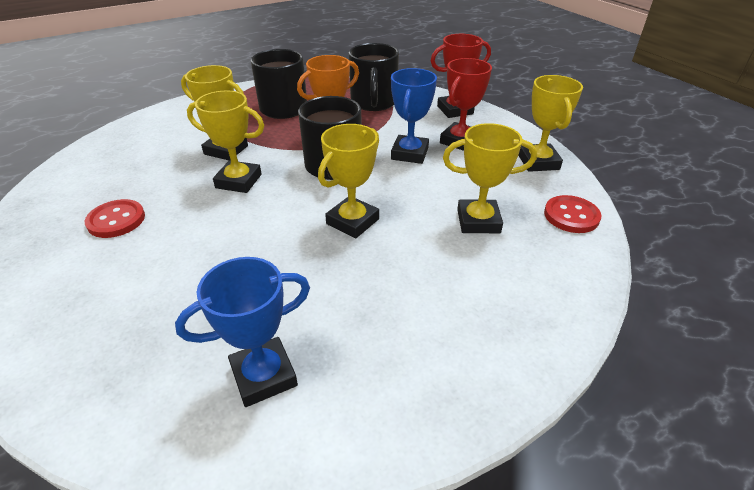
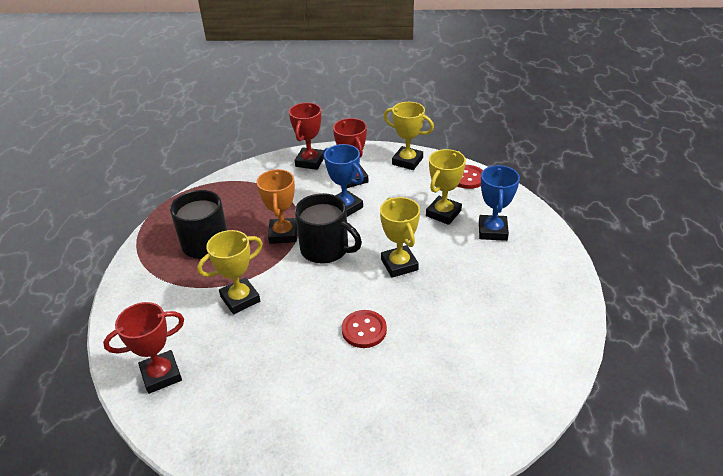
camera: 55 degrees left, 0 degrees up
red button [85,199,145,238] -> red button moved to [342,310,387,348]
blue trophy [175,257,310,407] -> blue trophy moved to [479,165,520,241]
yellow trophy [187,90,264,193] -> none
black mug [349,43,399,111] -> none
none -> red trophy [103,302,184,394]

